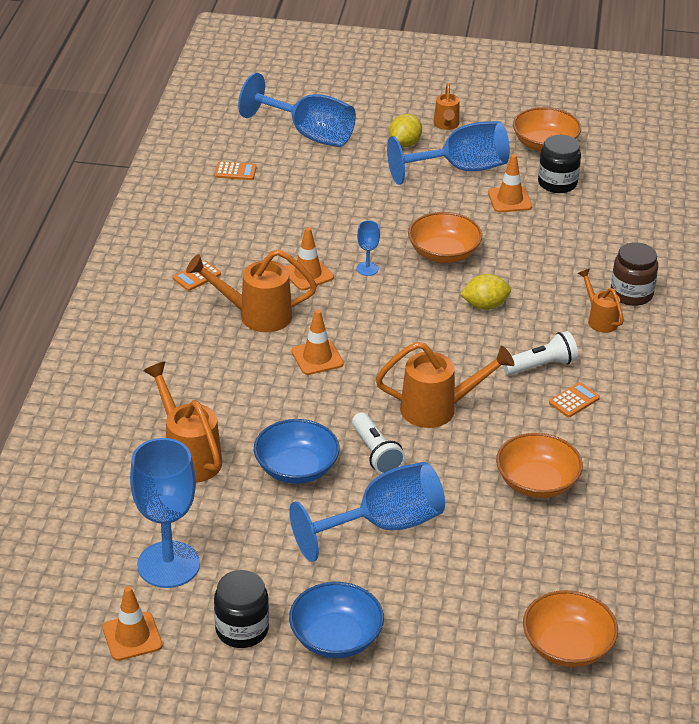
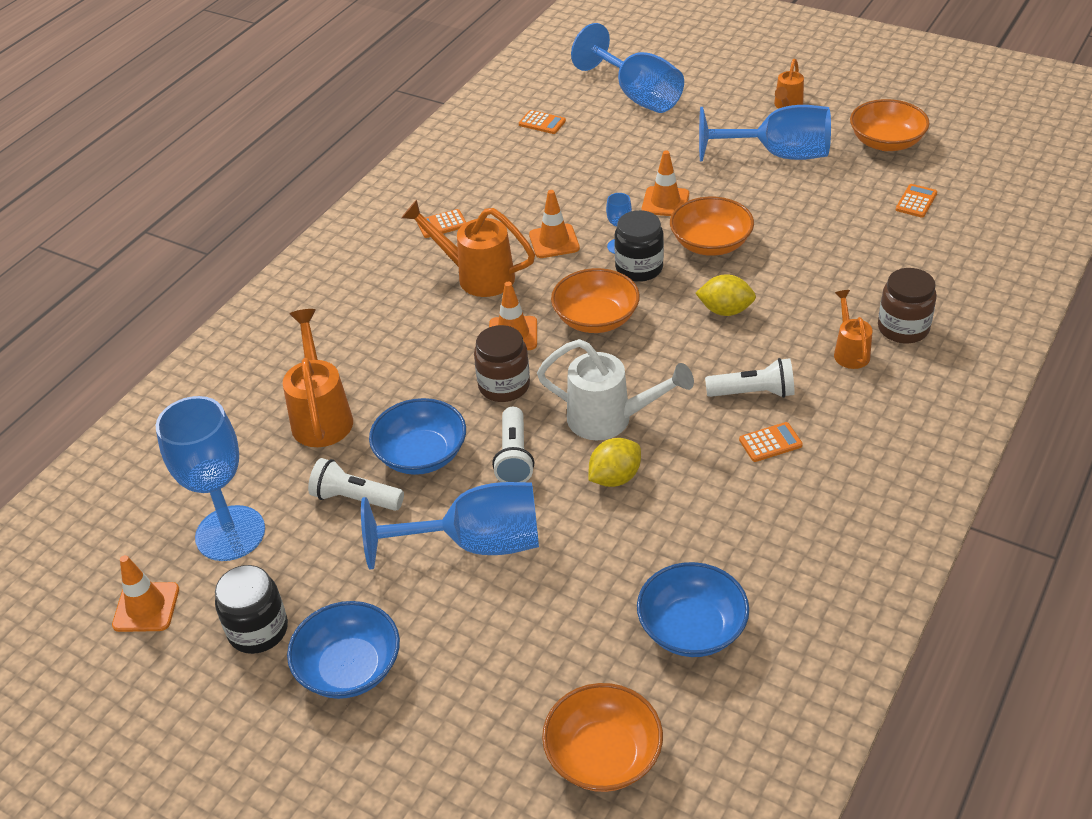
camera: 25 degrees right, 5 degrees up
orange watering can [376,342,515,428] -> white watering can [537,339,694,440]
yellow lemon [389,114,422,147] -> yellow lemon moved to [588,438,641,487]
orange traffic cone [488,154,532,212] -> orange traffic cone moved to [642,150,689,216]
orange bowl [496,433,583,498] -> orange bowl moved to [551,268,640,333]
black jar [538,135,581,193] -> black jar moved to [614,210,664,282]
none -> white flashlight [308,458,404,511]
none -> brown jar [474,325,530,402]
none -> blue bowl [637,562,749,657]
none -> orange calculator [896,184,937,218]

